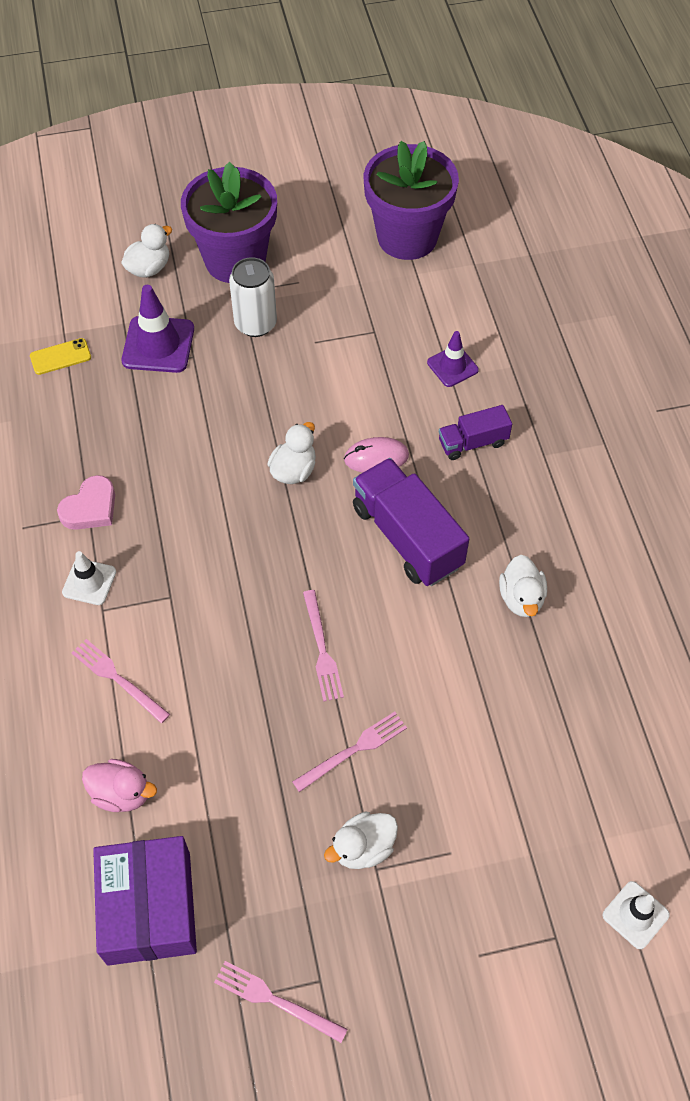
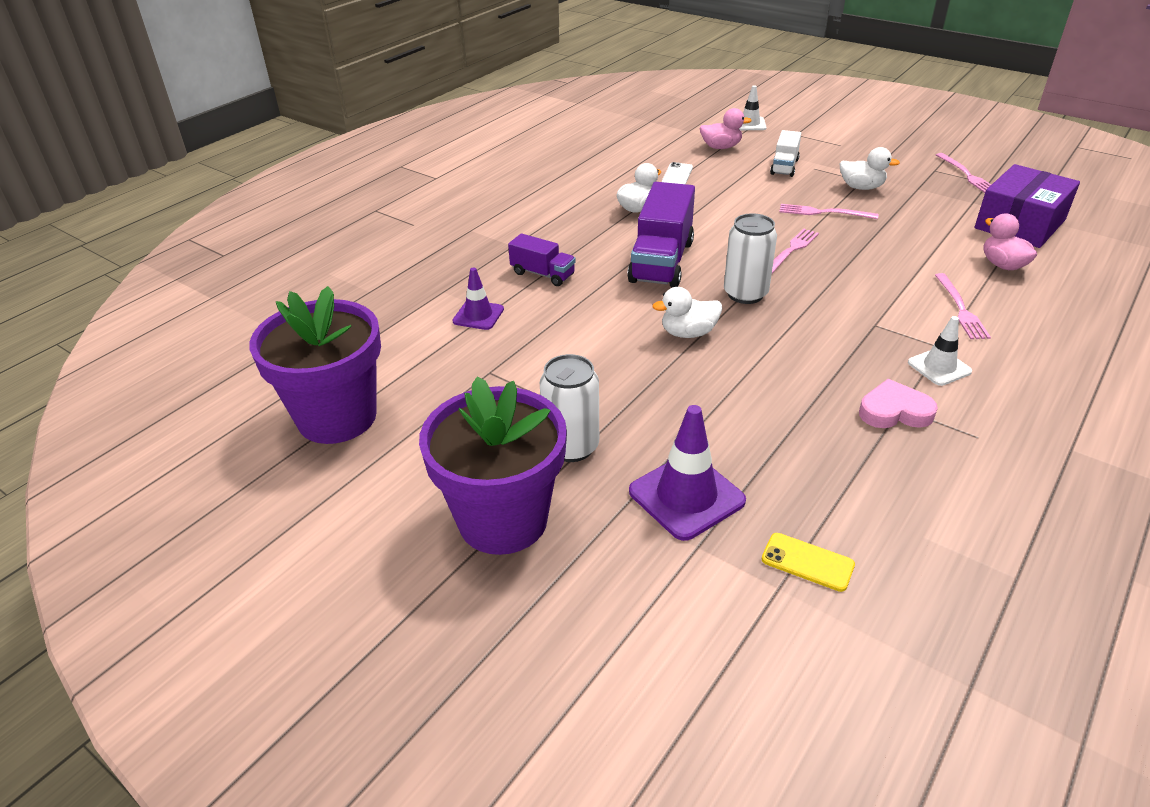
camera: 130 degrees left, 20 degrees down
white duck [121,224,172,278] -> none
pink mouse [344,437,409,473] -> none
none -> white phone [662,162,693,184]
none -> pink duck [700,108,752,149]
none -> white can [724,213,777,304]
none -> white truck [770,130,801,177]

